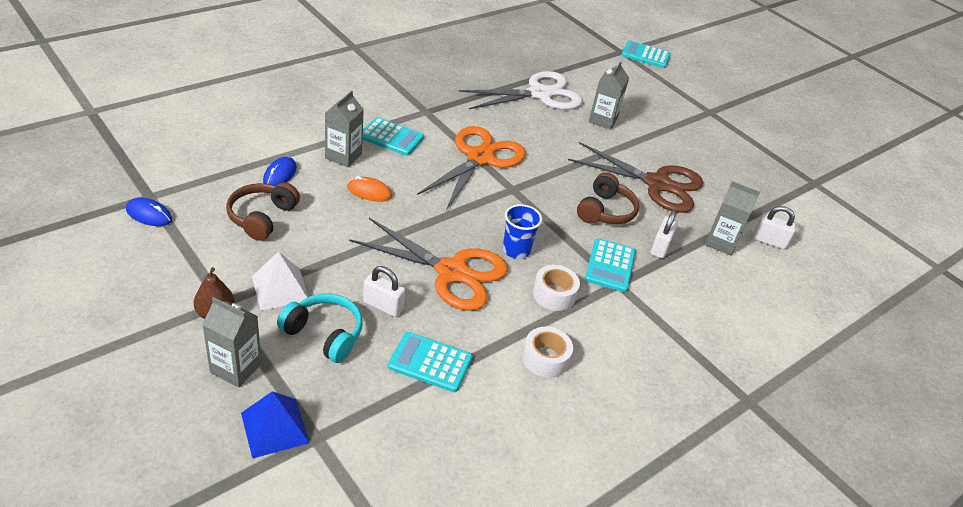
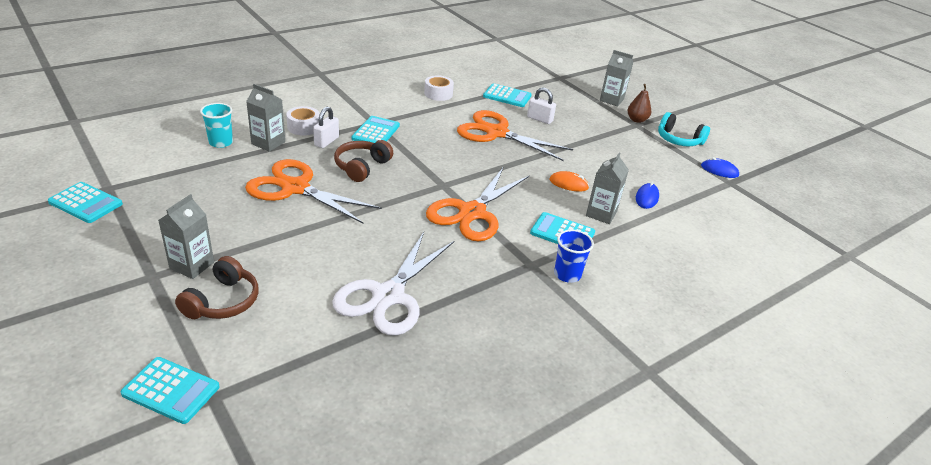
camera: 175 degrees left, 5 degrees down
brown headphones [226,182,300,241] -> brown headphones moved to [175,256,259,319]
blue pyramid [241,391,310,459] -> none
white pyramid [252,251,308,310] -> none
turquoise headphones [277,294,363,363] -> turquoise headphones moved to [658,112,710,146]
white scissors [459,71,582,110] -> white scissors turned 45 degrees counterclockwise [332,232,454,335]
blue cup [503,204,542,259] -> blue cup moved to [554,229,594,283]
white tape [533,265,580,311] -> white tape moved to [286,106,320,136]
brown scissors [568,142,703,213] -> orange scissors [245,159,382,224]
grey carton [589,61,629,130] -> grey carton moved to [158,194,214,279]
white padlock [753,206,796,249] -> turquoise cup [200,103,233,148]
none -> turquoise calculator [48,182,123,223]

